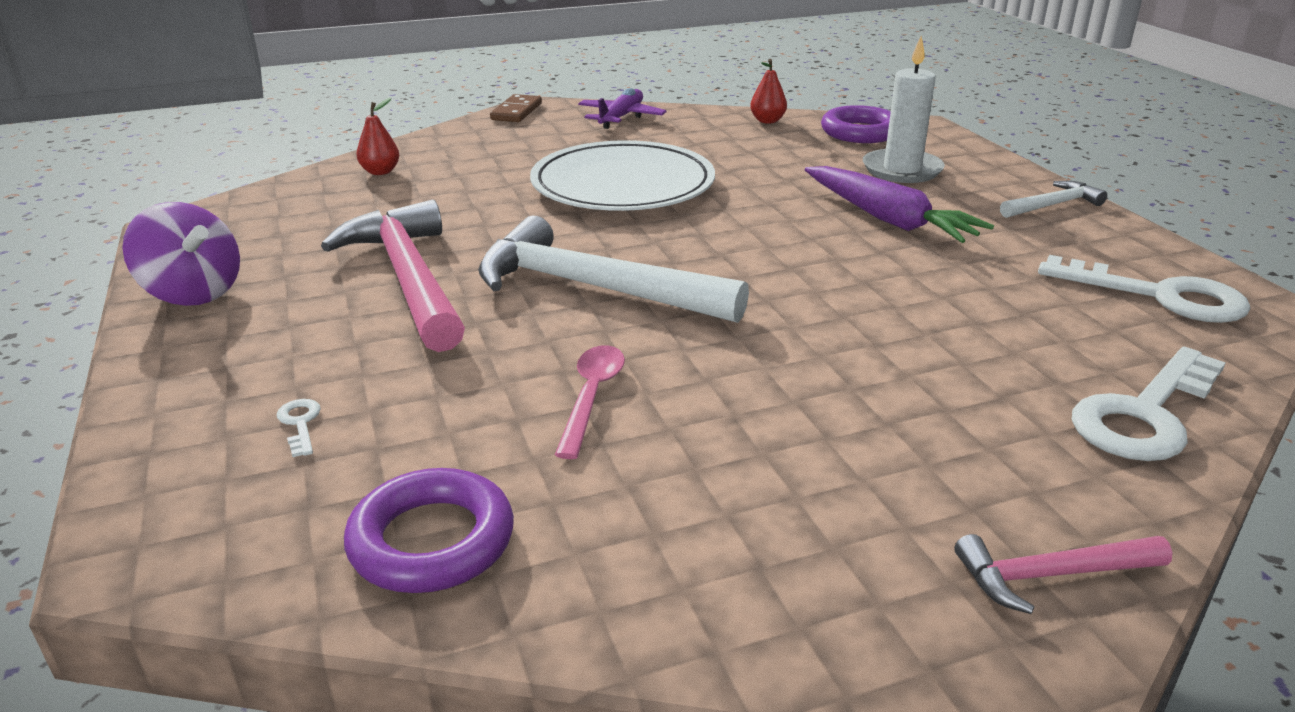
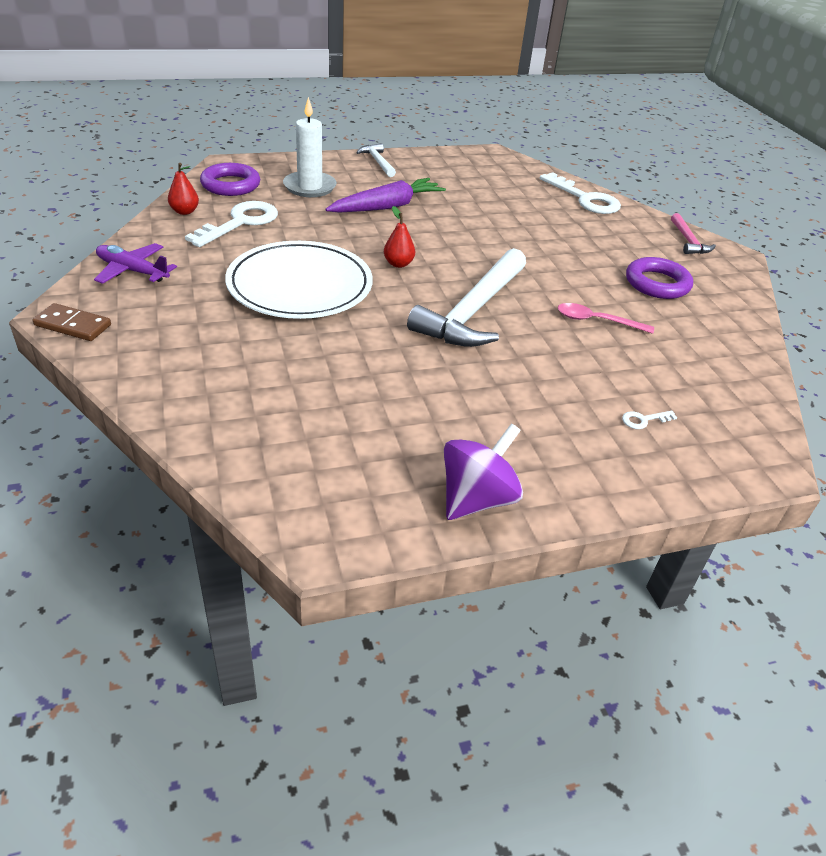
camera: 90 degrees left, 10 degrees up
pink hammer [321,200,465,352] -> none
purple ring [344,468,514,593] -> purple ring moved to [626,257,693,299]
red pear [356,98,399,175] -> red pear moved to [384,206,415,268]
white key [1038,255,1250,323] -> white key moved to [185,201,278,247]

